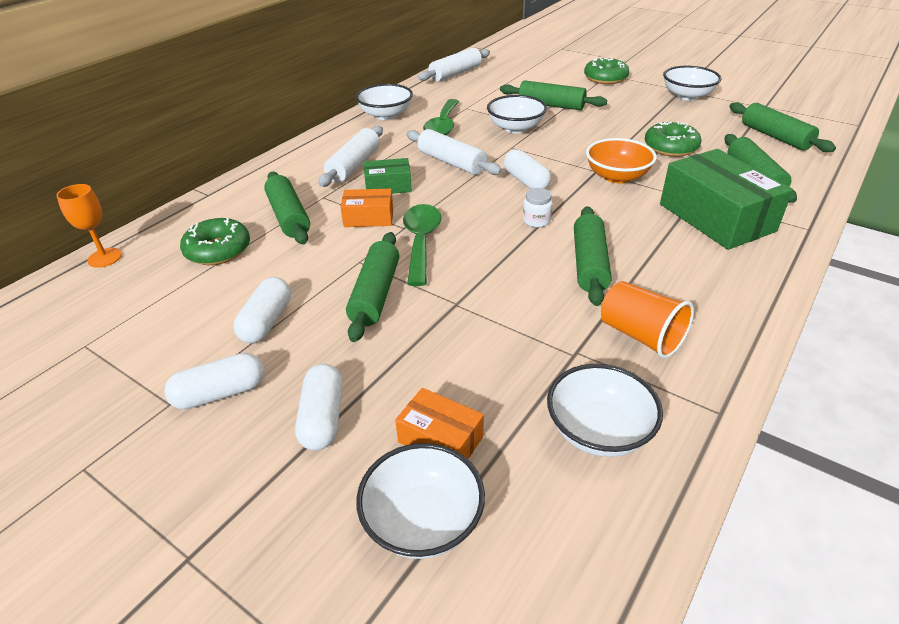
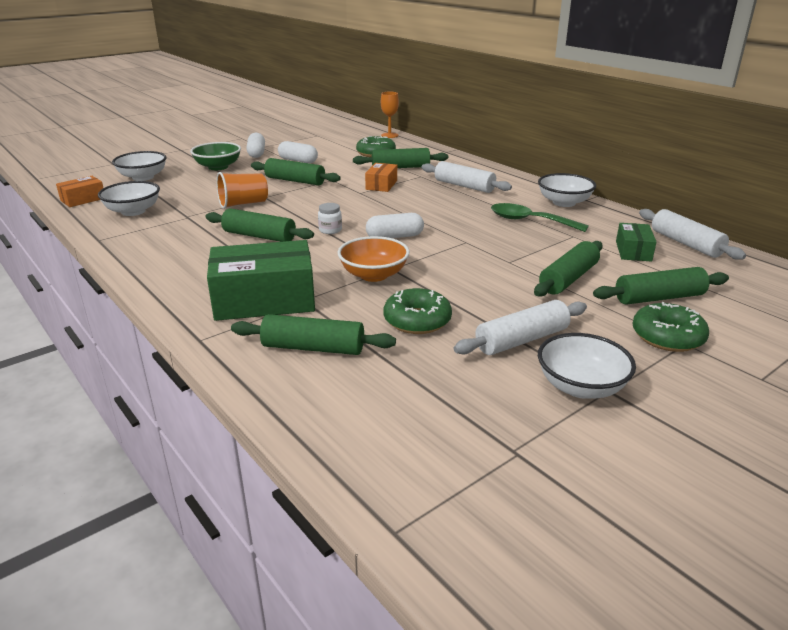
camera: 105 degrees right, 10 degrees down
white capsule [295,364,343,451] -> green bowl [190,142,241,170]
green box [364,158,412,194] -> green box moved to [616,223,657,262]
orange box [395,388,484,459] -> orange box moved to [56,176,103,207]
green spoon [403,204,441,286] -> none
white rolling pin [406,129,502,175] -> white rolling pin moved to [454,300,587,355]
white bowl [487,95,547,133] -> none
orange cup [601,281,694,358] -> orange cup moved to [216,172,268,209]
green rolling pin [729,102,836,152] -> green rolling pin moved to [593,267,729,305]

